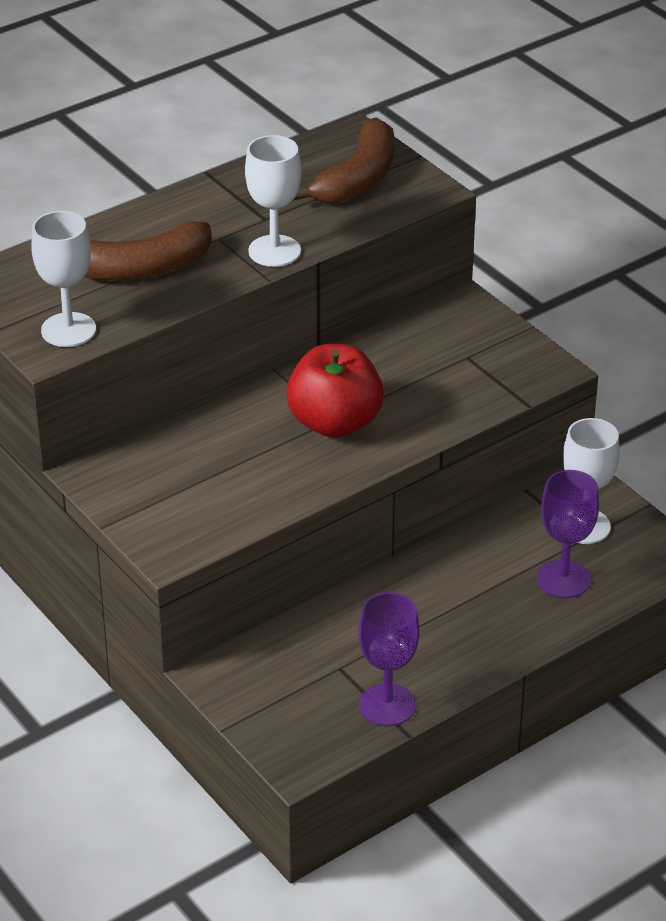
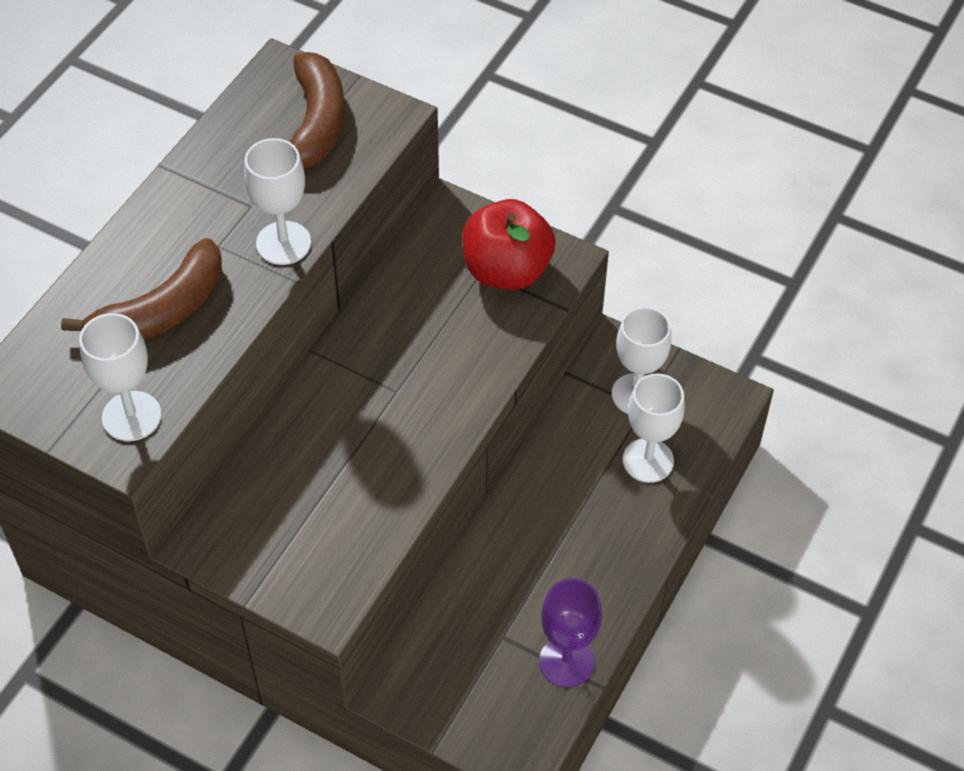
camera: 25 degrees left, 15 degrees up
red apple [286,344,384,438] -> red apple moved to [462,199,555,290]
purple goblet [537,470,599,598] -> white goblet [623,374,685,483]

